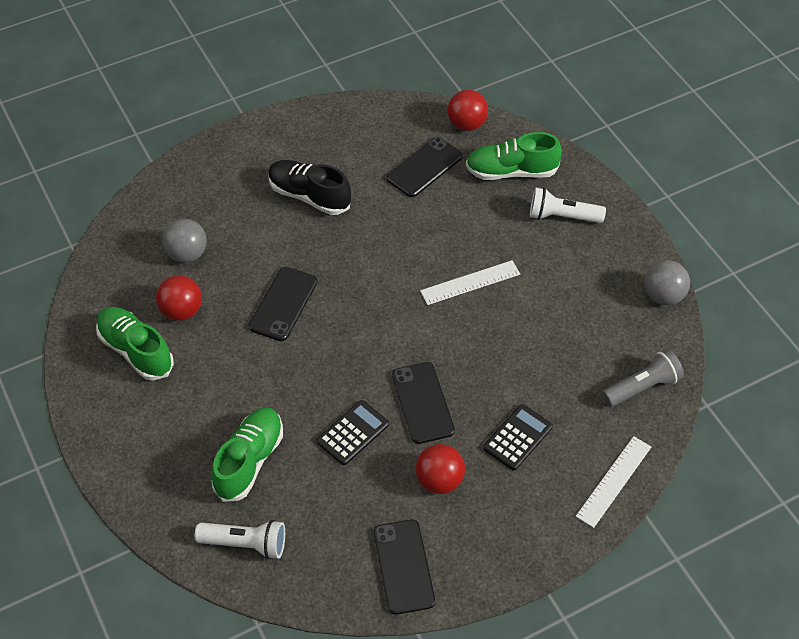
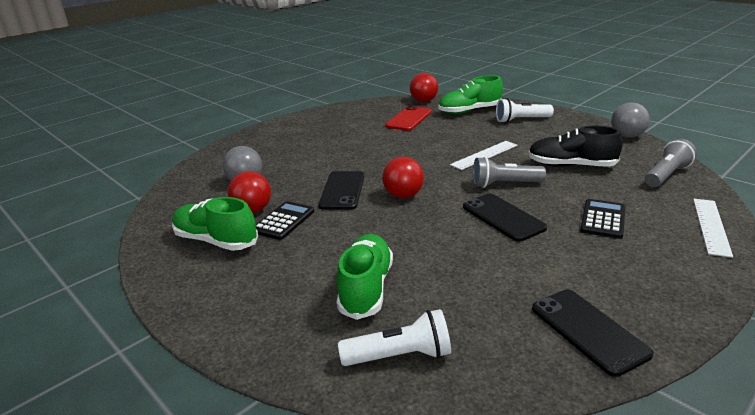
camera: 15 degrees left, 25 degrees down
black shoe [268,160,351,215] -> black shoe moved to [528,126,623,167]
black calculator [317,400,389,465] -> black calculator moved to [256,201,314,240]
black phone [387,137,463,197] -> red phone [385,105,432,131]
red ball [415,444,465,494] -> red ball moved to [382,157,424,198]
none -> grey flashlight [473,157,546,188]

